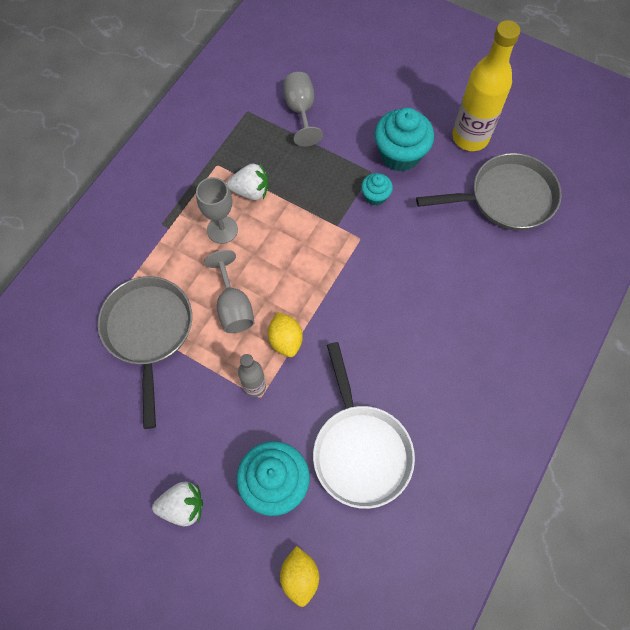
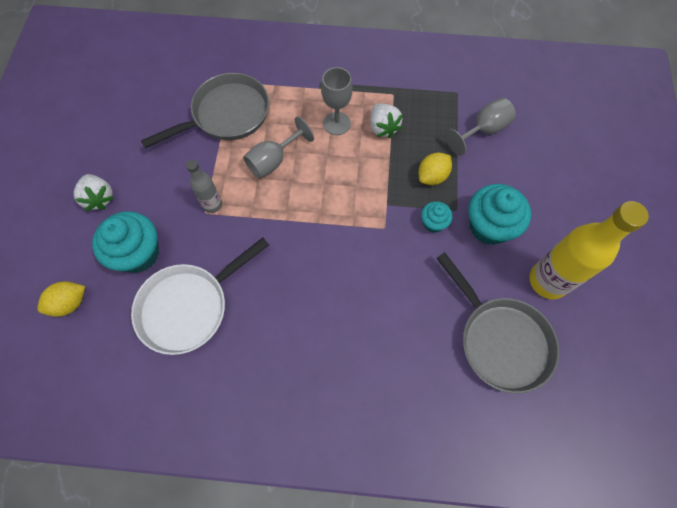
camera: 65 degrees right, 0 degrees up
yellow lemon [268,312,303,357] -> yellow lemon moved to [418,152,452,185]

